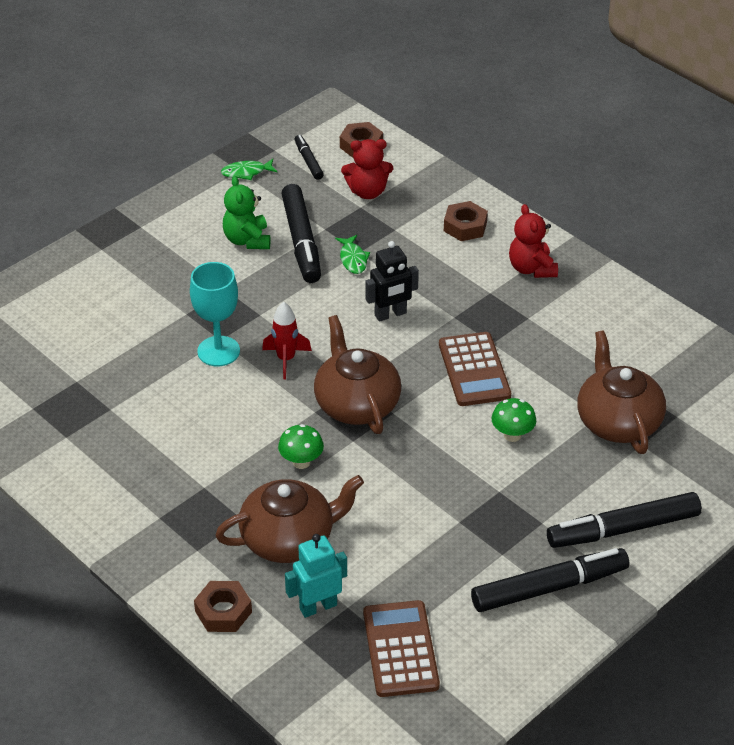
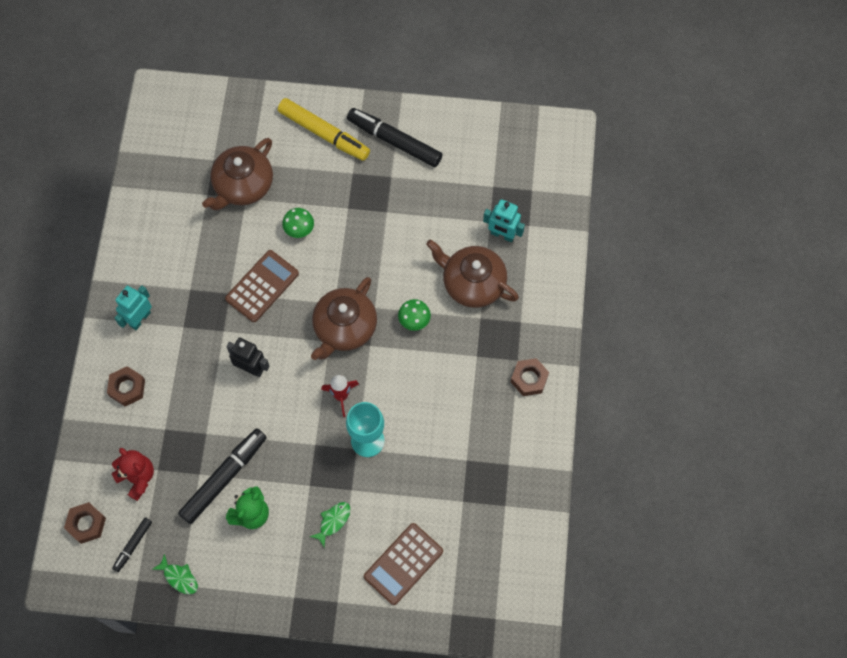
camera: 130 degrees left, 25 degrees up
brown nut [194,581,252,632] -> brown nut moved to [511,358,549,396]
green fish [335,235,370,274] -> green fish moved to [309,502,351,547]
brown calculator [363,600,440,697] -> brown calculator moved to [364,523,443,605]
red teddy bear [509,204,558,278] -> turquoise robot [115,285,152,330]
black marker [547,492,702,548] -> yellow marker [278,98,370,161]

